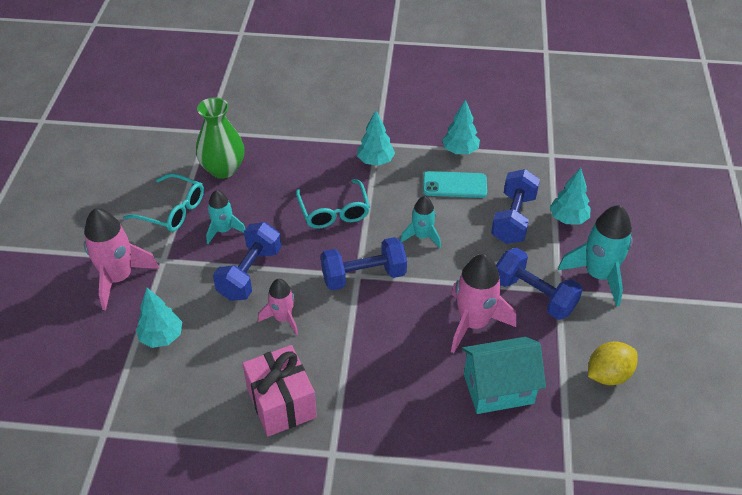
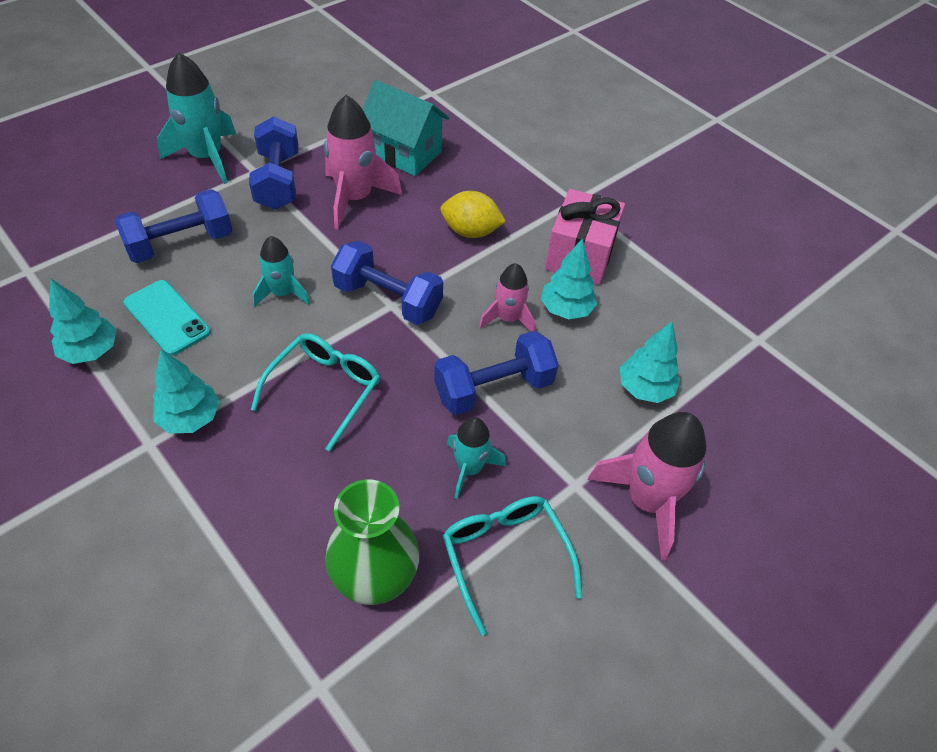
camera: 140 degrees left, 5 degrees up
turquoise tree [550,168,590,224] -> turquoise tree moved to [541,238,597,319]
yellow lemon [588,341,638,385] -> yellow lemon moved to [441,191,506,238]

